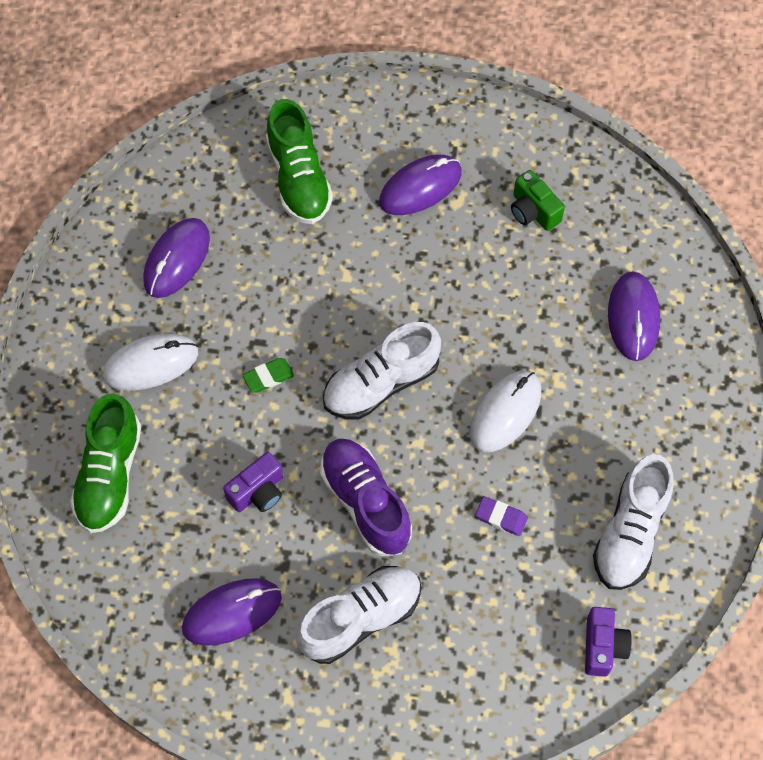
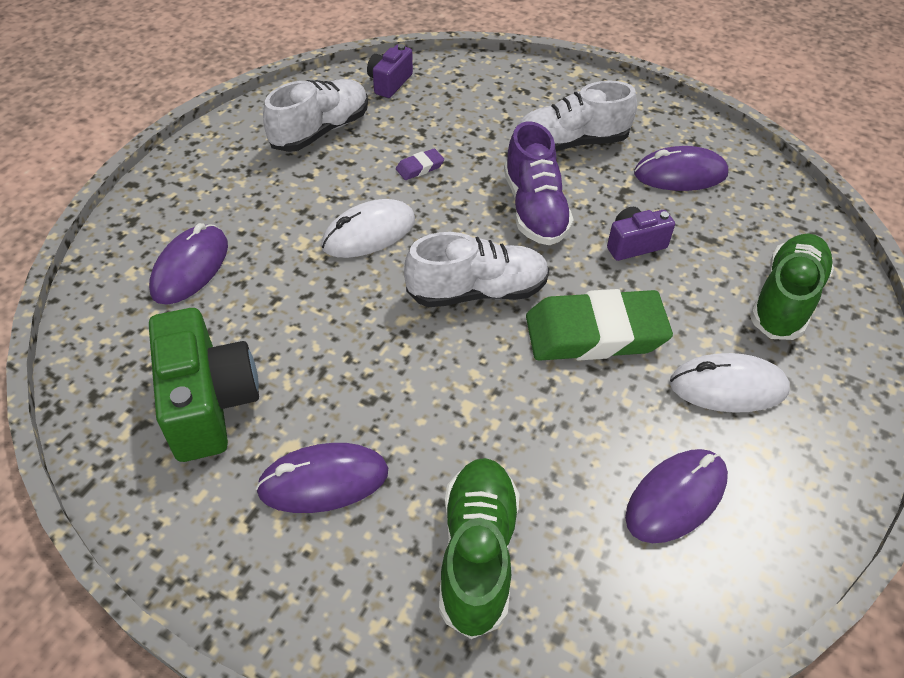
camera: 160 degrees left, 15 degrees down
green eraser [242,358,294,393] -> green eraser [526,289,673,361], size x2.46
purple eraser [475,496,528,536] -> purple eraser turned 75 degrees counterclockwise [396,148,444,180]
green camera [511,170,565,231] -> green camera [149,308,259,462], size x1.83

